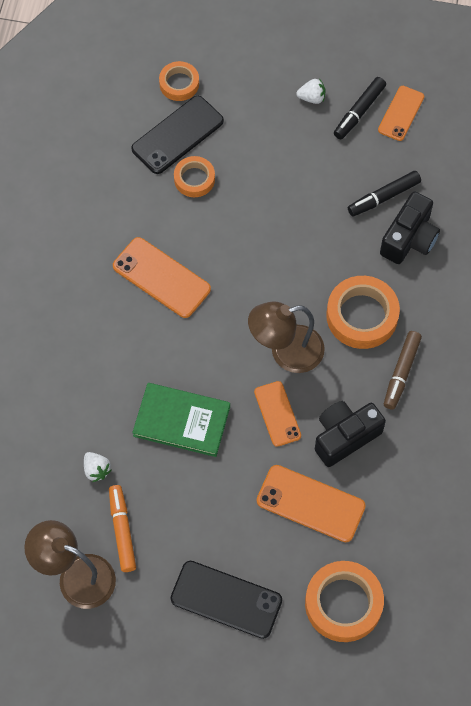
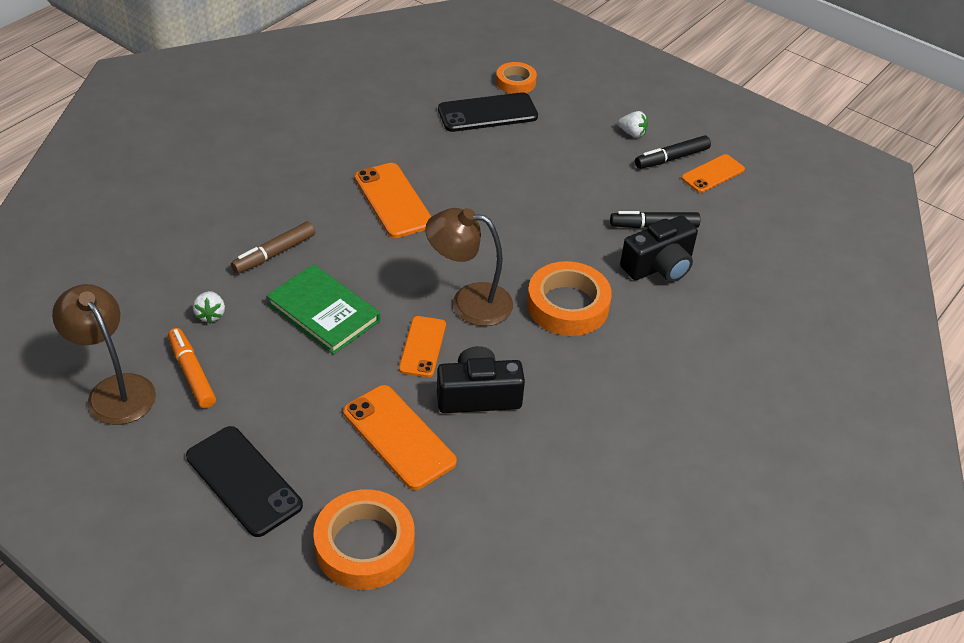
camera: 25 degrees right, 20 degrees down
orange marker [109,485,136,572] -> orange marker turned 45 degrees counterclockwise [168,328,216,408]
orange tape [174,156,215,197] -> none
brown marker [384,331,422,410] -> brown marker moved to [231,221,315,274]

